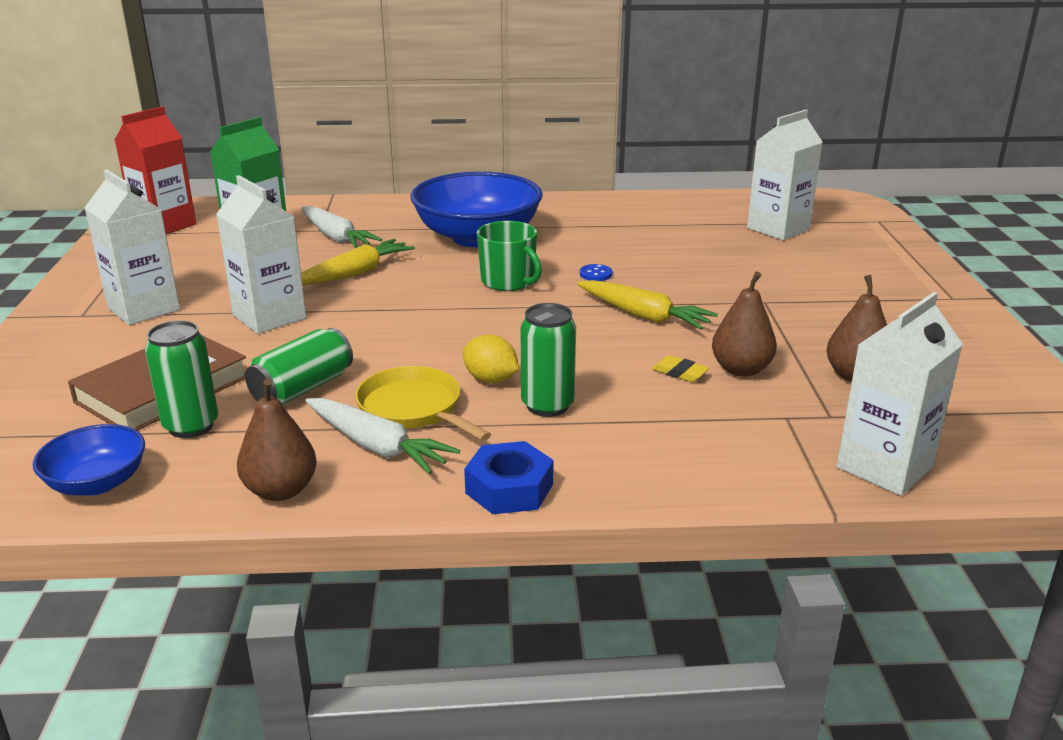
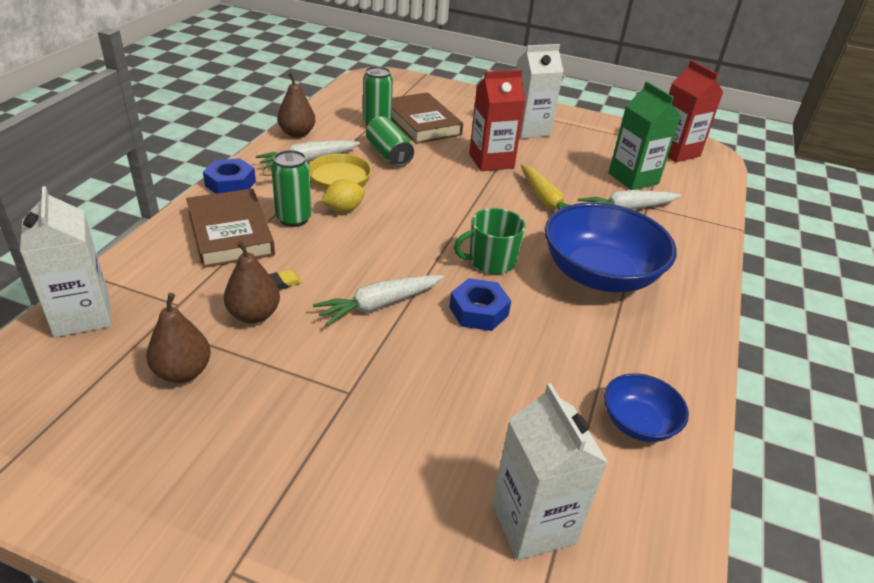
camera: 110 degrees right, 10 degrees up
blue bowl [33,424,145,496] -> blue bowl moved to [604,373,689,442]
white carton [216,175,306,334] -> red carton [469,70,526,171]
yellow carrot [577,280,718,330] -> white carrot [313,275,444,326]
blue button [580,264,612,281] -> blue nut [449,278,511,331]
none -> brown book [186,189,275,268]

